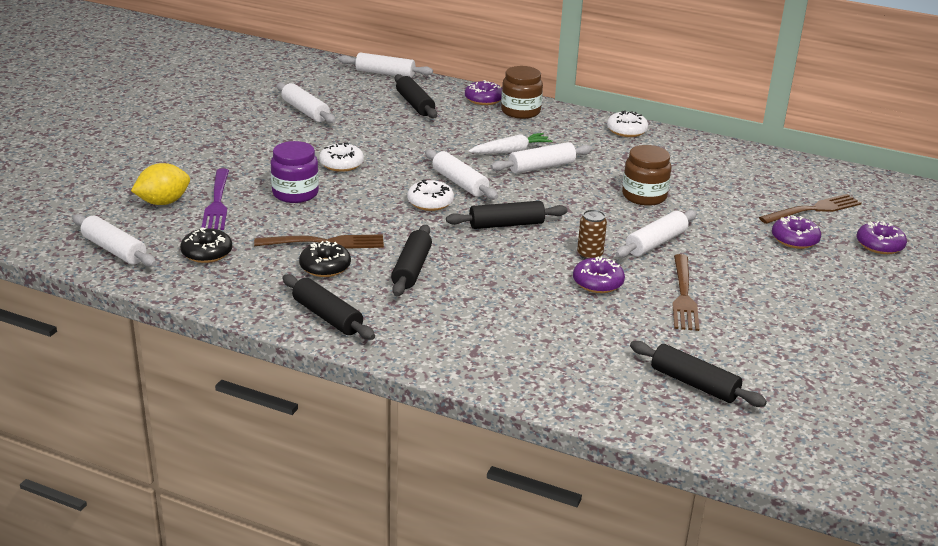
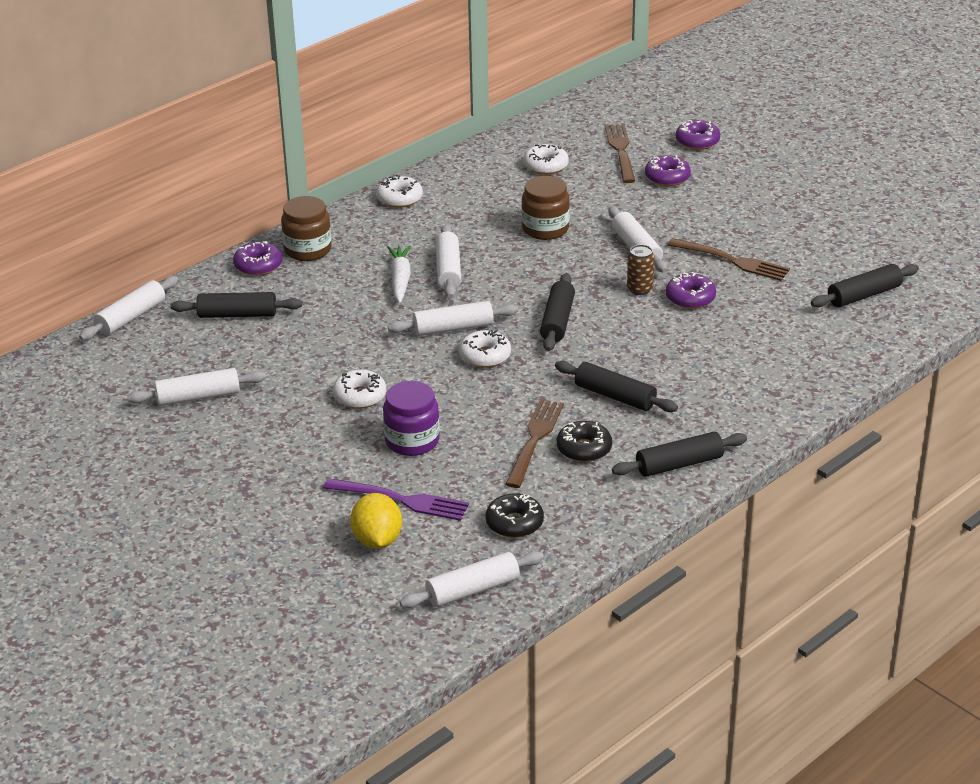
camera: 65 degrees left, 5 degrees up
none -> white donut [523,144,569,175]

